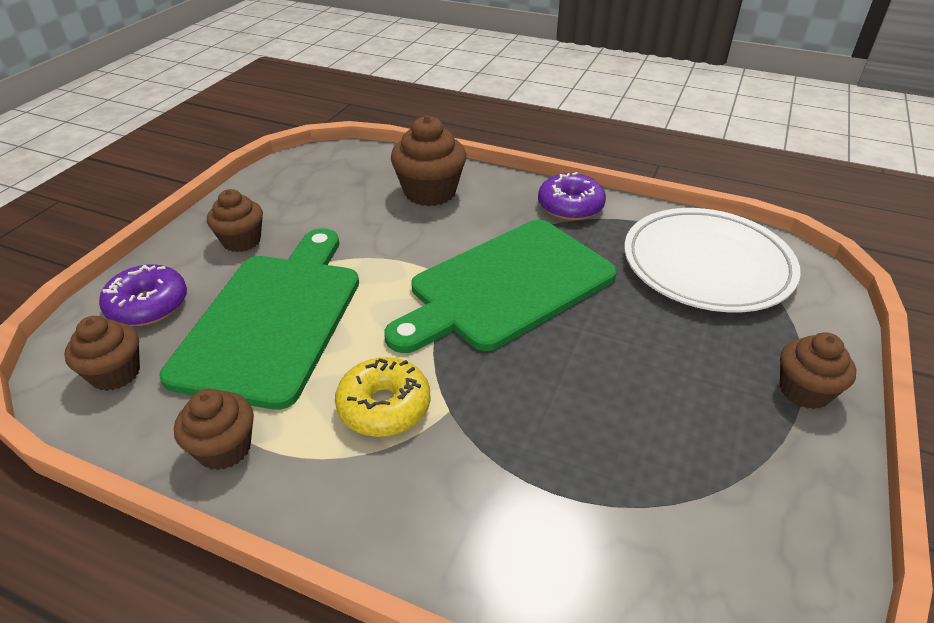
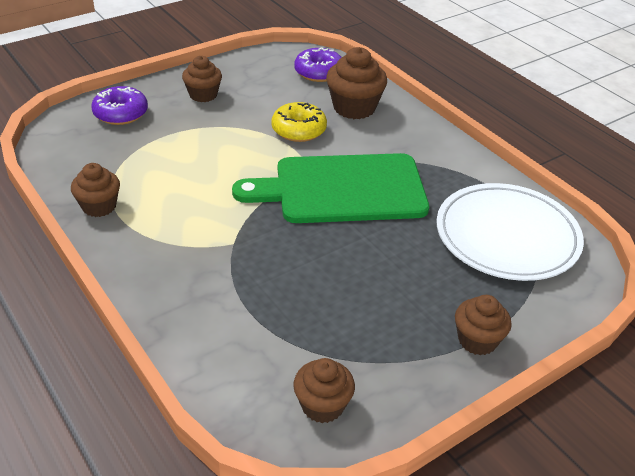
camera: 30 degrees right, 0 degrees up
brown cupcake [64,316,140,391] -> brown cupcake moved to [293,358,355,423]
green cutting board [160,229,359,410] -> none
yellow donut [335,357,431,437] -> yellow donut moved to [271,102,327,142]
purple donut [538,172,606,221] -> purple donut moved to [294,47,342,82]

